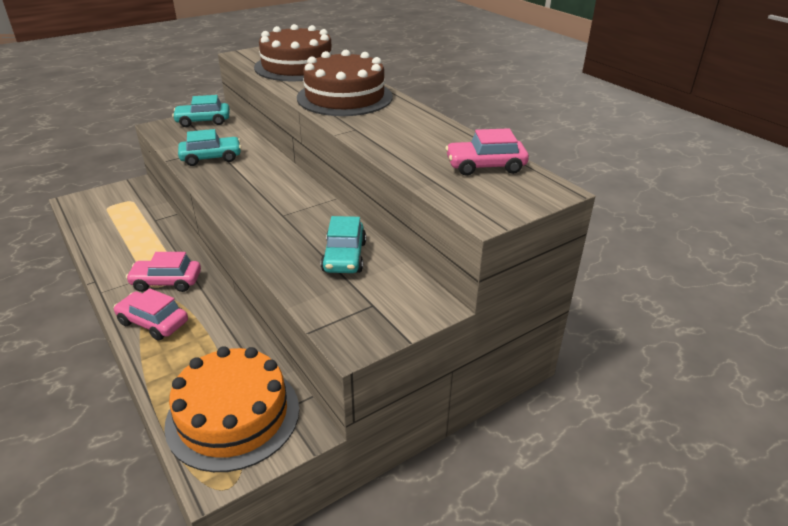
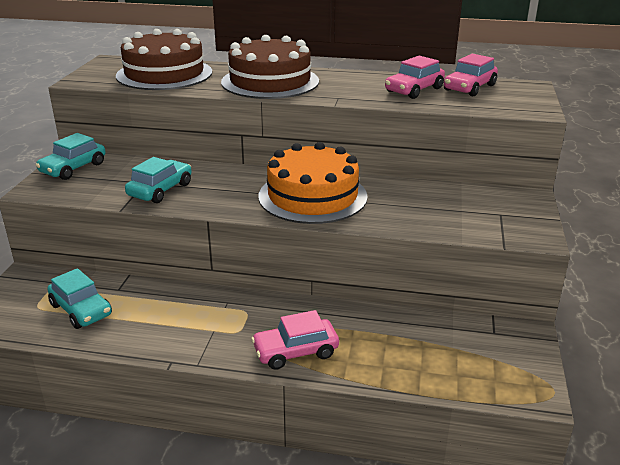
camera: 45 degrees left, 5 degrees down
pink car [126,252,201,292] -> pink car moved to [385,56,445,99]
orange cake [164,346,299,472] -> orange cake moved to [258,142,368,224]
turquoise car [321,216,366,273] -> turquoise car moved to [47,268,112,329]

